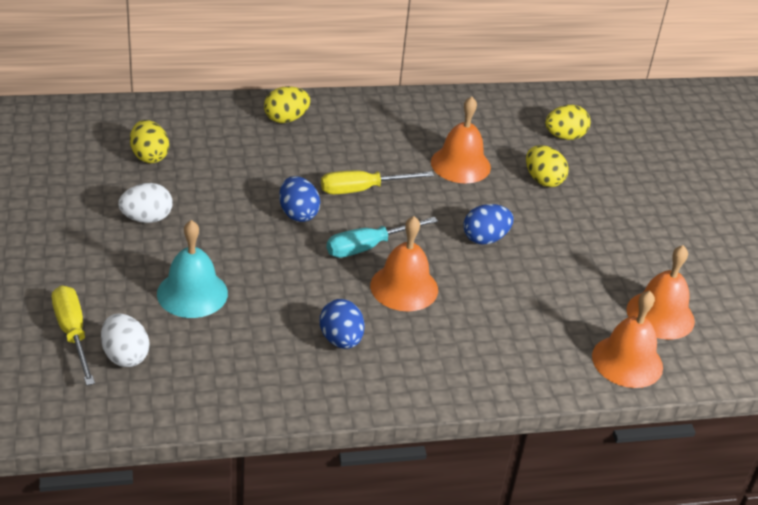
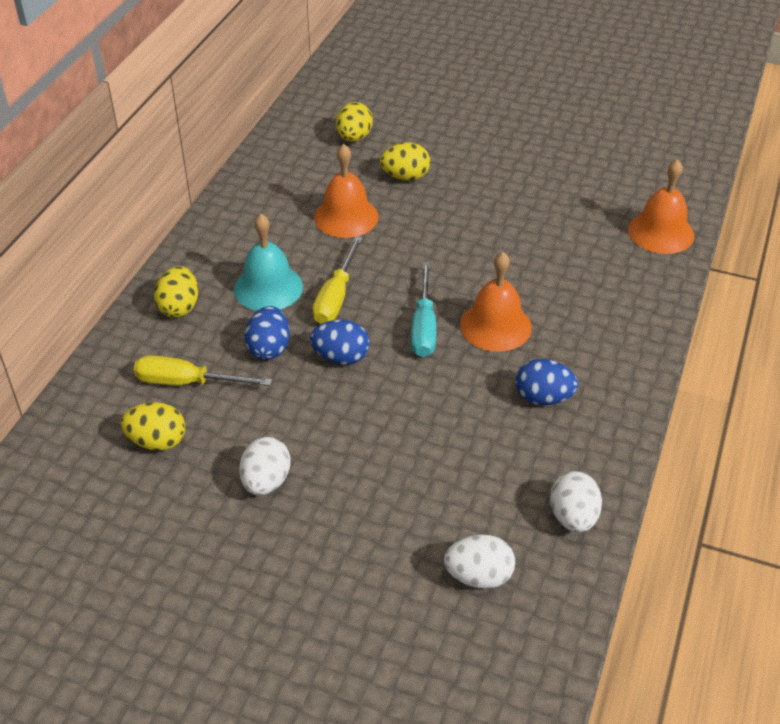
camera: 55 degrees left, 5 degrees up
yellow screwdriver [52,285,95,386] -> yellow screwdriver moved to [134,355,272,386]
turquoise bell [157,220,228,318] -> turquoise bell moved to [234,214,303,311]
blue egg [463,204,513,244] -> blue egg moved to [245,306,290,360]
orange bell [627,245,695,340] -> none
none -> white egg [550,471,602,533]

